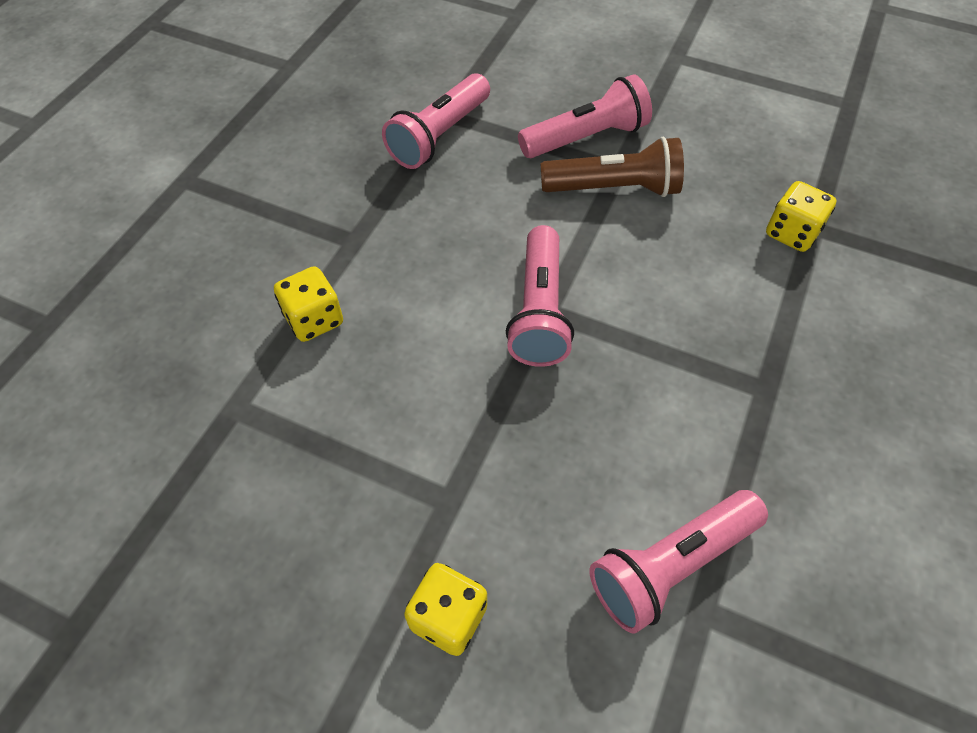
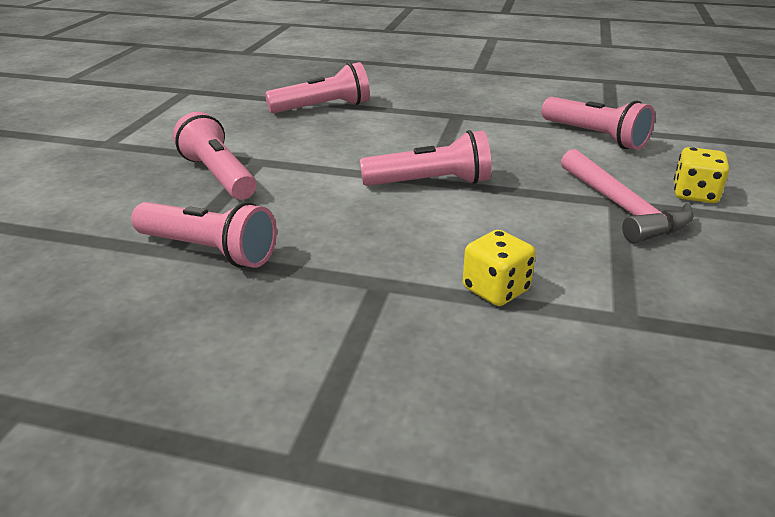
camera: 100 degrees left, 25 degrees down
brown flashlight [541,136,684,197] -> none
yellow dice [766,181,837,252] -> pink flashlight [265,62,370,113]
none -> pink hammer [561,149,694,244]

